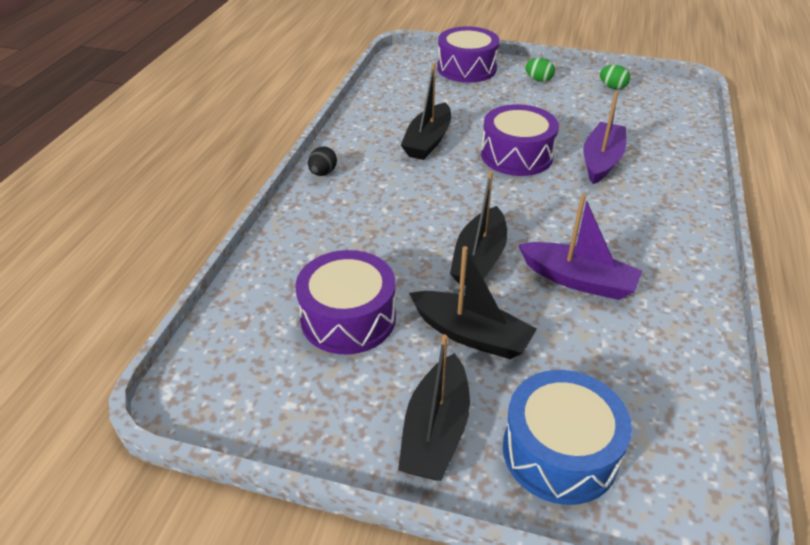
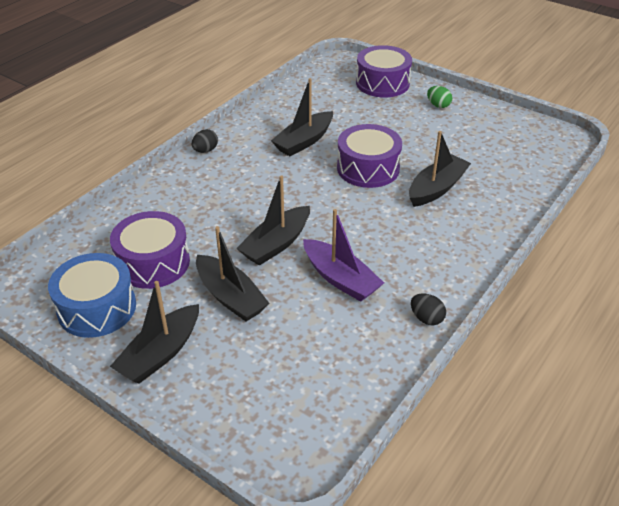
camera: 20 degrees right, 0 degrees up
blue drum [503,370,632,505] -> blue drum moved to [48,253,136,338]
purple boat [583,91,626,184] -> black boat [409,131,471,207]
green egg [600,65,630,89] -> none
none -> black egg [411,293,446,325]

